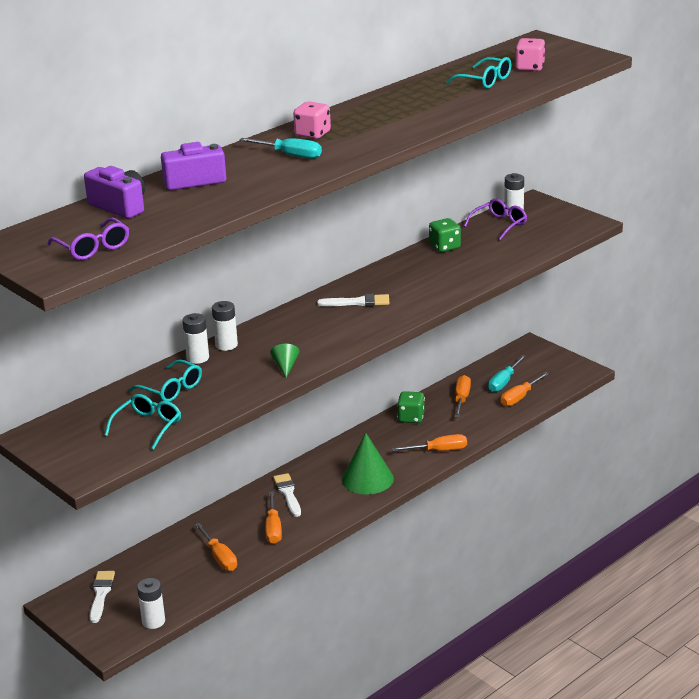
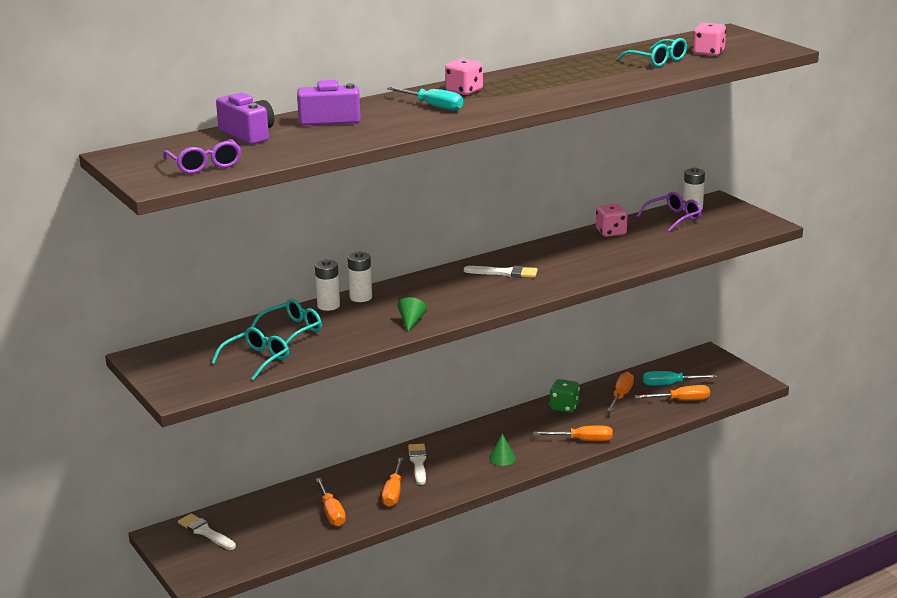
camera: 10 degrees right, 5 degrees down
white brush [89,571,115,623] -> white brush turned 60 degrees counterclockwise [178,514,236,550]
turquoise glasses [129,360,202,402] -> turquoise glasses turned 90 degrees counterclockwise [251,299,322,344]
white battery [137,578,165,629] -> none
green cone [342,433,394,495] -> green cone [489,434,516,466], size x0.50
green dice [429,218,461,252] -> pink dice [596,204,628,237]
turquoise screwdriver [488,355,526,392] -> turquoise screwdriver turned 45 degrees clockwise [643,371,717,386]
orange screwdriver [501,372,549,407] -> orange screwdriver turned 150 degrees counterclockwise [635,385,710,400]

